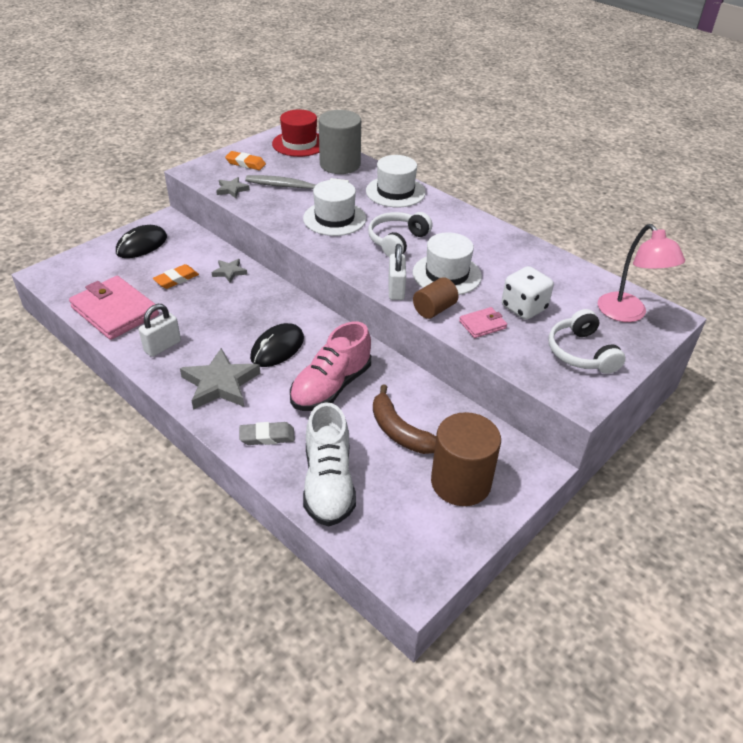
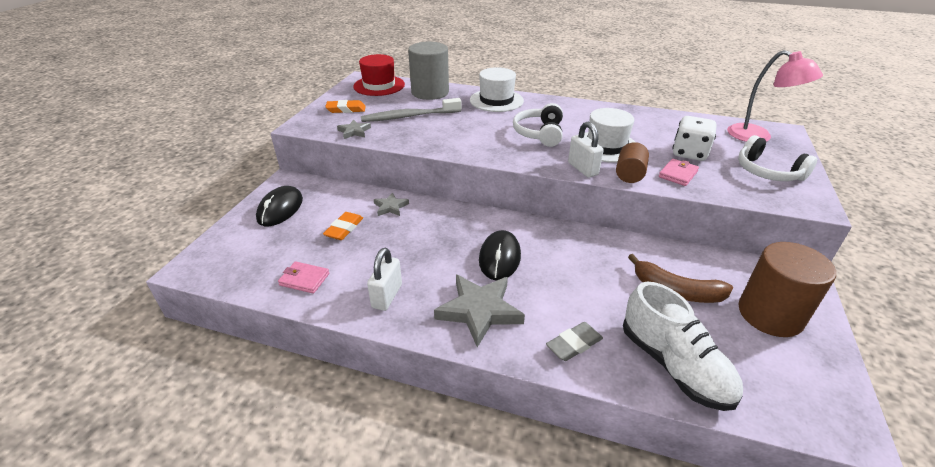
camera: 25 degrees left, 5 degrees down
pink wallet [69,276,159,340] -> pink wallet [278,261,329,294], size x0.48
pink shoe [290,322,371,411] -> none
white hat [303,180,366,236] -> none

